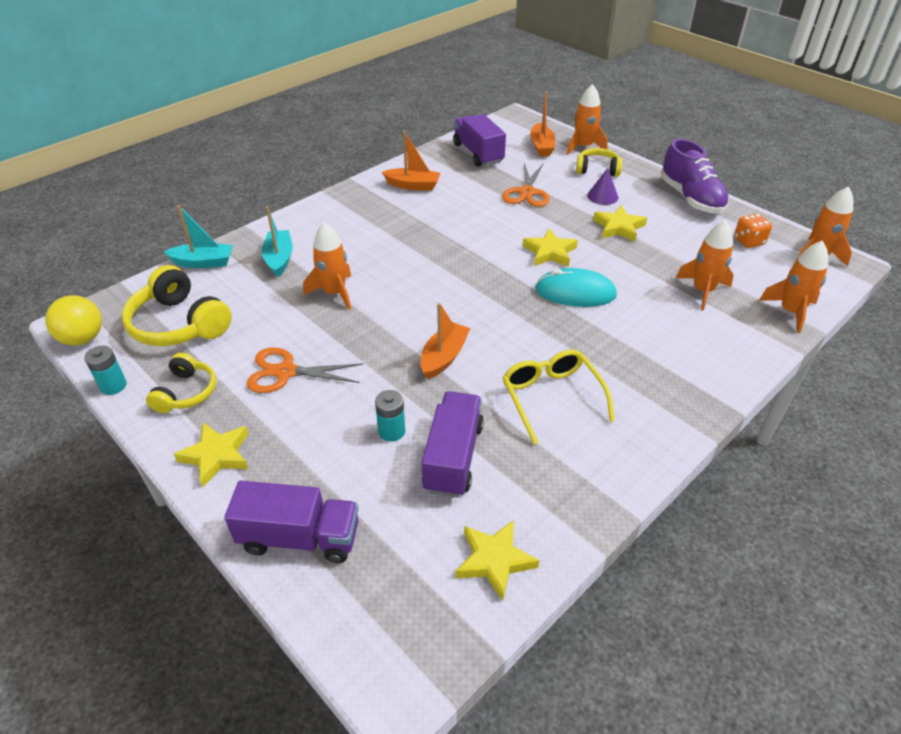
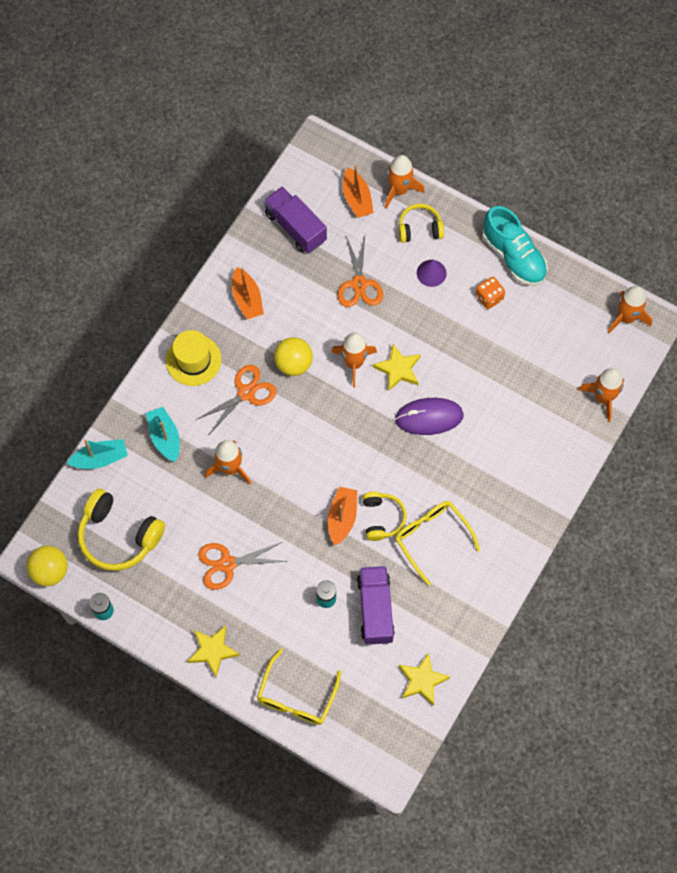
camera: 15 degrees left, 25 degrees up
yellow headphones [146,353,216,413] -> yellow headphones moved to [362,492,406,541]
purple truck [224,481,358,563] -> yellow glasses [257,649,341,725]
orange boat [382,131,440,190] -> orange boat turned 75 degrees clockwise [232,267,264,319]
turquoise mouse [535,268,617,307] -> purple mouse [395,398,464,435]
yellow star [593,205,647,242] -> none
purple shoe [661,139,729,213] -> turquoise shoe [482,206,548,286]
orange rocket [676,220,734,311] -> orange rocket moved to [331,332,377,387]
orange dice [734,214,772,248] -> orange dice moved to [476,277,505,309]
none -> yellow hat [166,330,222,386]
none -> orange scissors [196,365,277,434]
none -> yellow ball [274,337,313,376]

